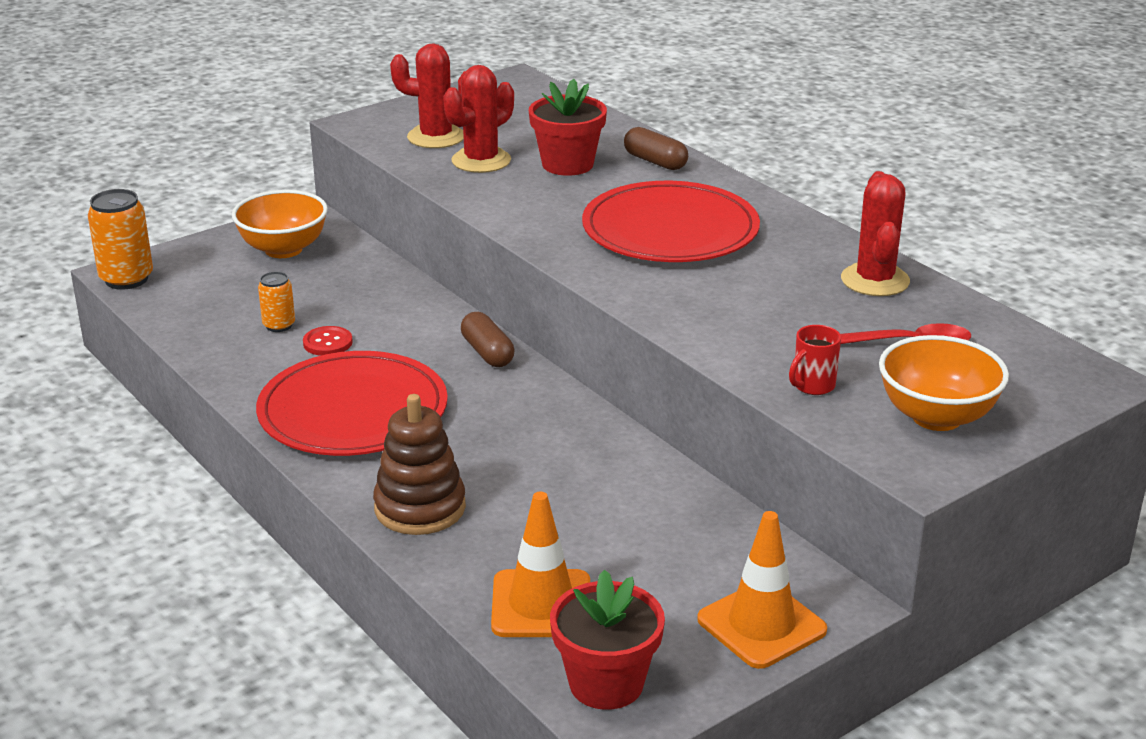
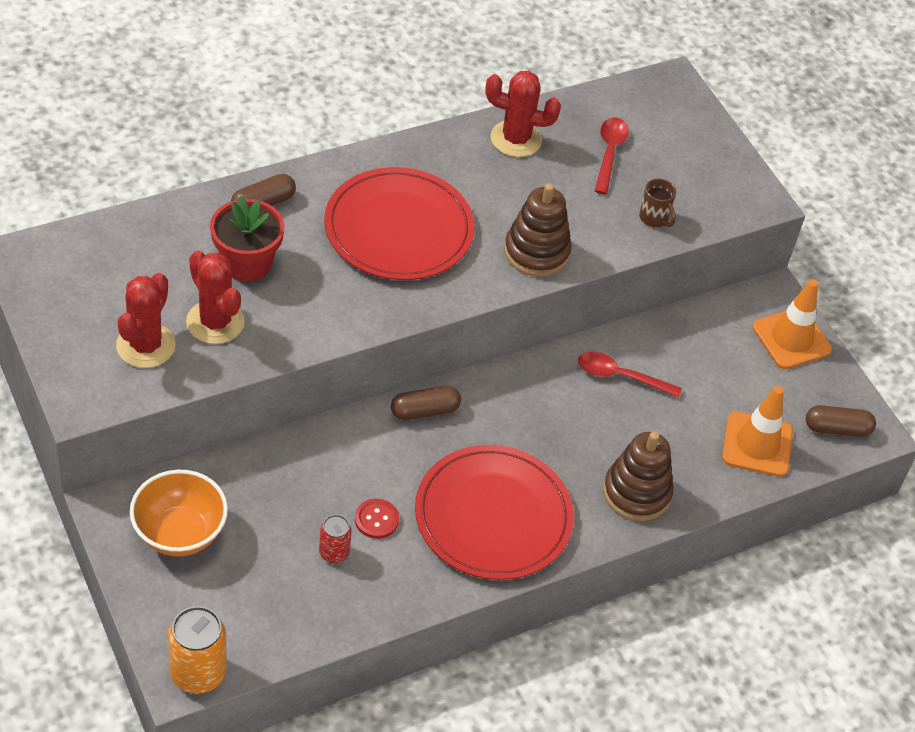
camera: 85 degrees left, 20 degrees up
orange can [258,272,295,332] -> red can [319,515,352,563]
red flower pot [550,569,665,710] -> brown capsule [806,405,876,437]
red mug [789,325,841,395] -> brown mug [639,178,676,227]
orange bowl [879,335,1009,431] -> none
none -> brown stacking toy [504,183,572,277]
none -> red spoon [578,351,682,398]

